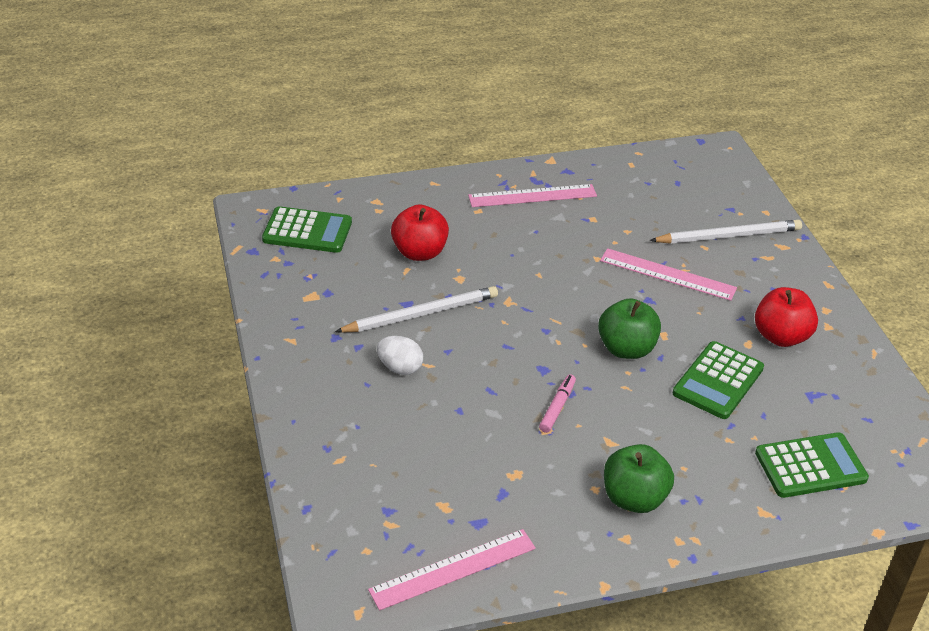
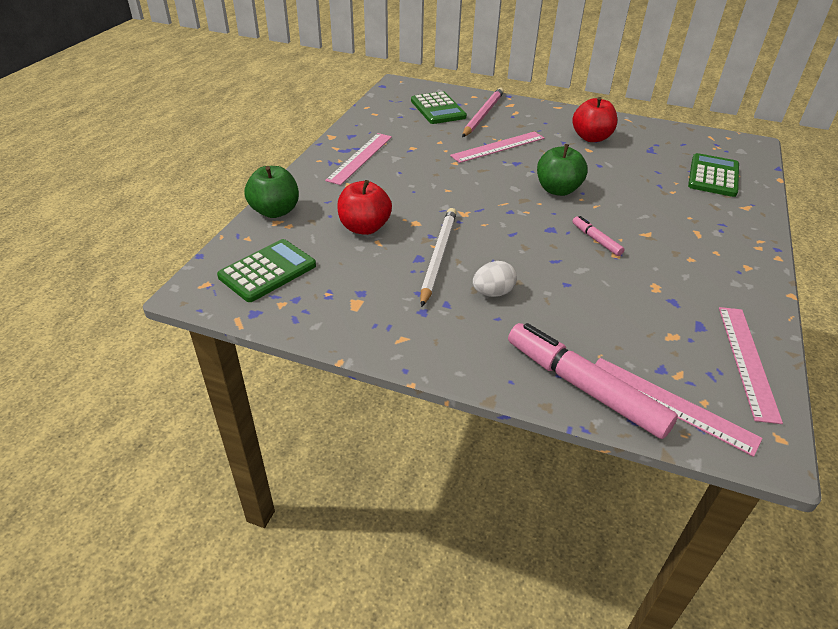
camera: 55 degrees left, 0 degrees up
green apple [604,444,674,513] -> green apple moved to [244,166,299,218]
white pencil [650,220,802,244] -> pink pencil [462,88,504,137]
green calculator [673,341,764,419] -> green calculator moved to [411,91,467,124]
none -> pink marker [508,323,678,439]
none -> pink ruler [595,358,763,457]

